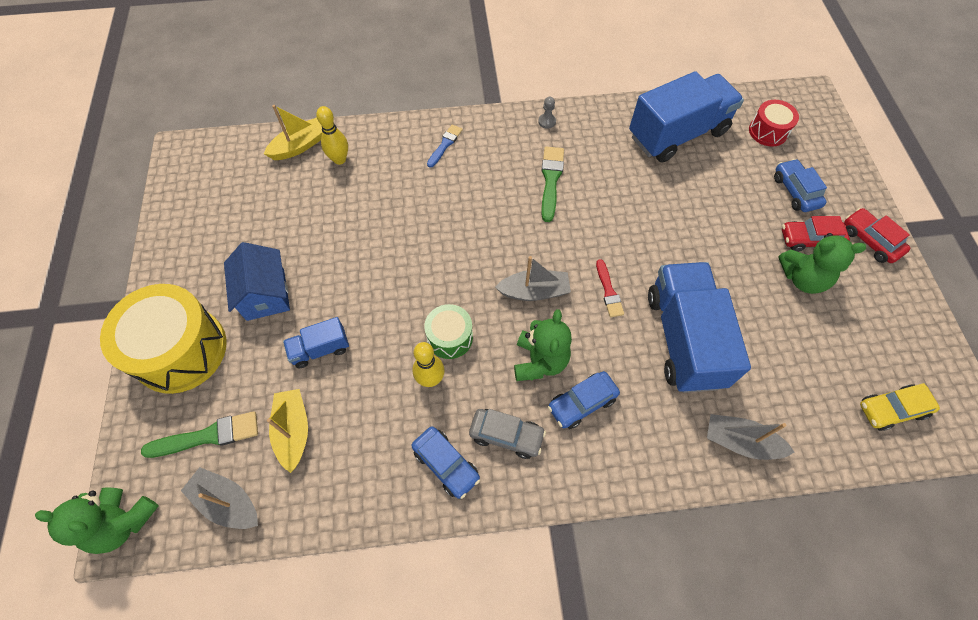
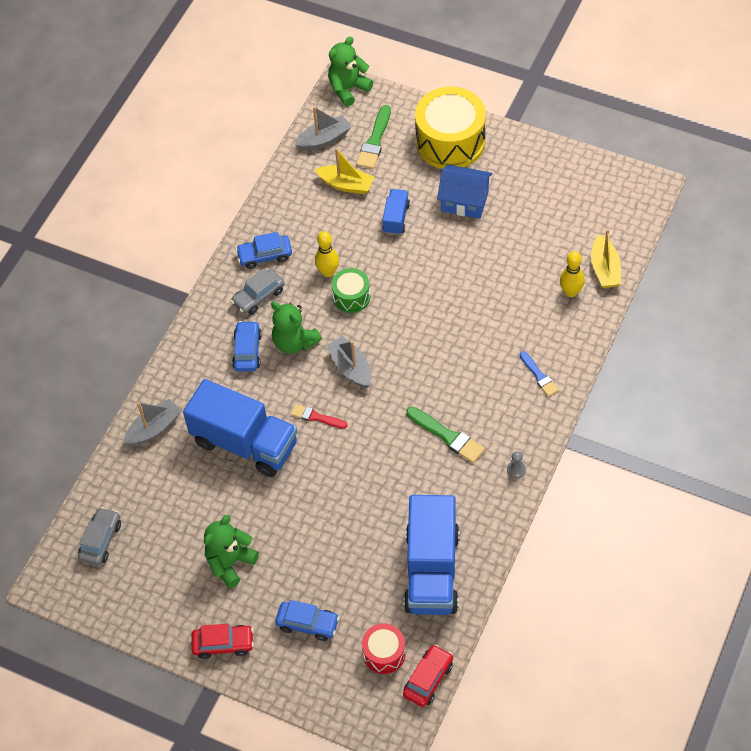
camera: 125 degrees right, 5 degrees down
grey boat [495,256,571,301] -> grey boat turned 120 degrees clockwise [326,336,371,388]
red car [782,216,850,252] -> red car moved to [403,644,453,707]
yellow car [860,383,940,431] -> grey car [78,507,121,566]

